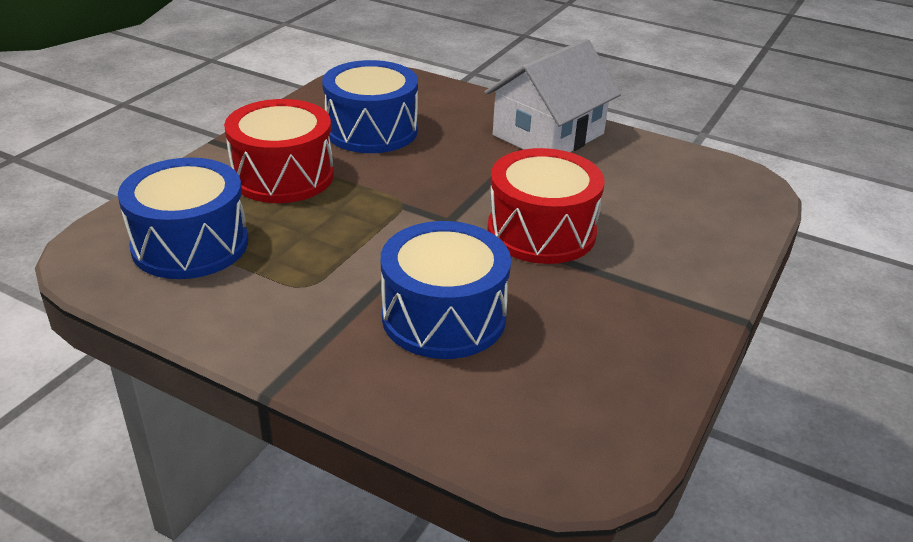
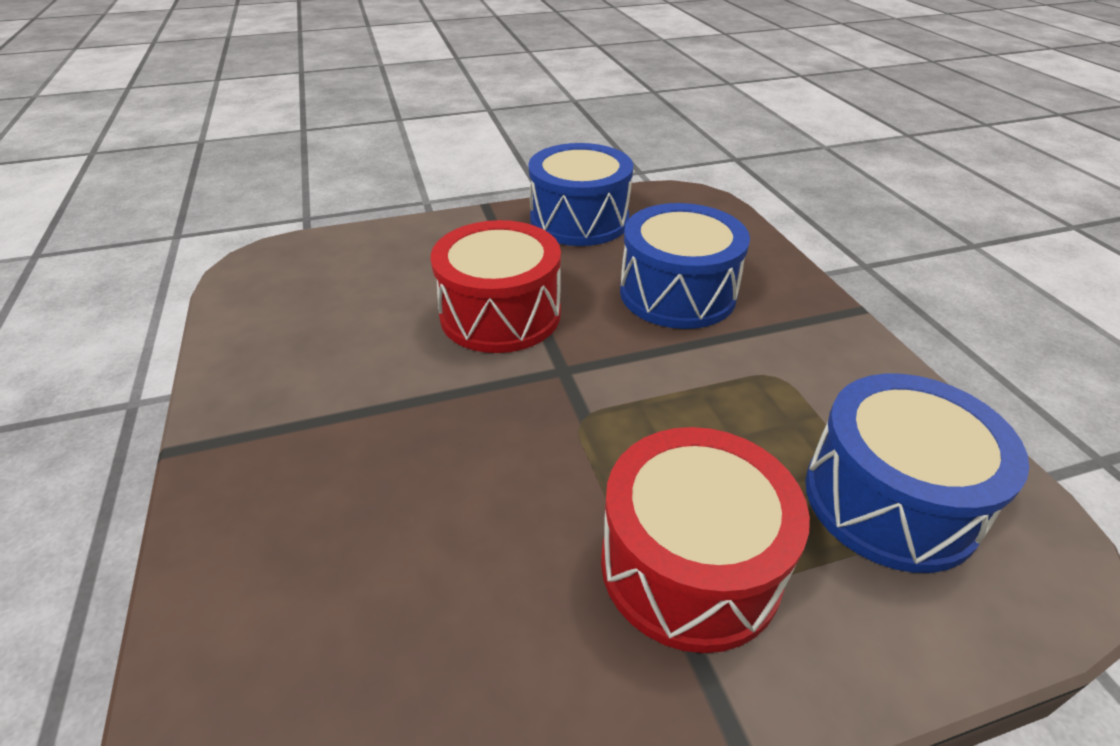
camera: 135 degrees left, 5 degrees up
blue drum [322,60,418,153] -> blue drum moved to [528,143,633,246]
white house [485,39,621,152] -> none

